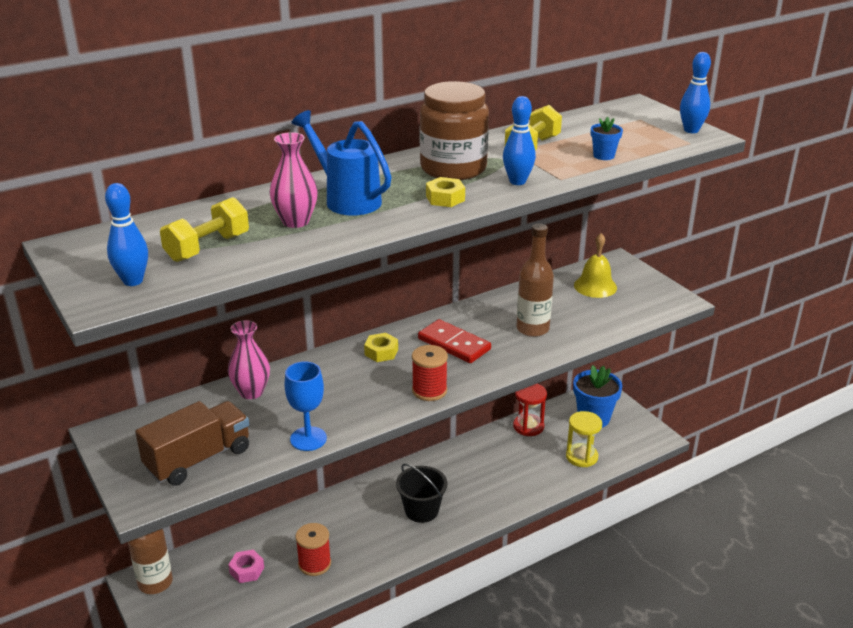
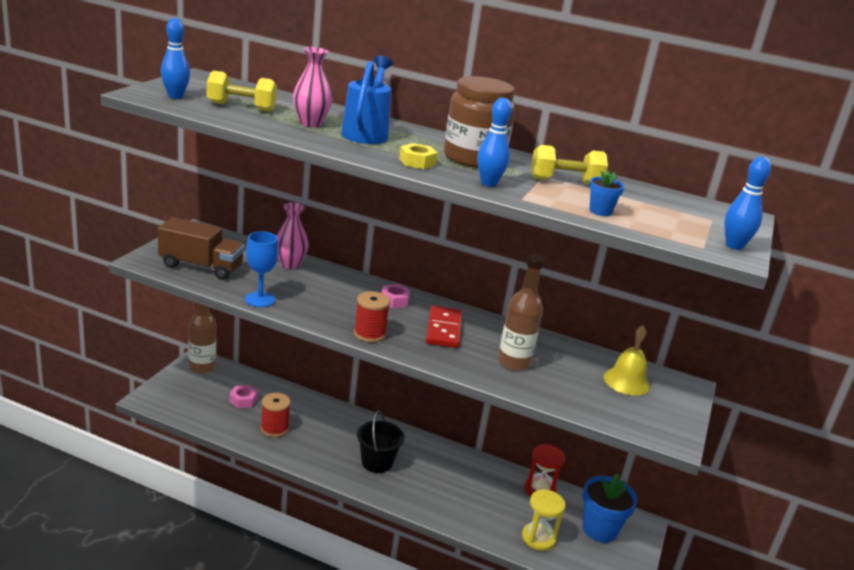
camera: 50 degrees right, 5 degrees down
yellow nut [364,333,398,362] -> pink nut [381,284,410,308]

